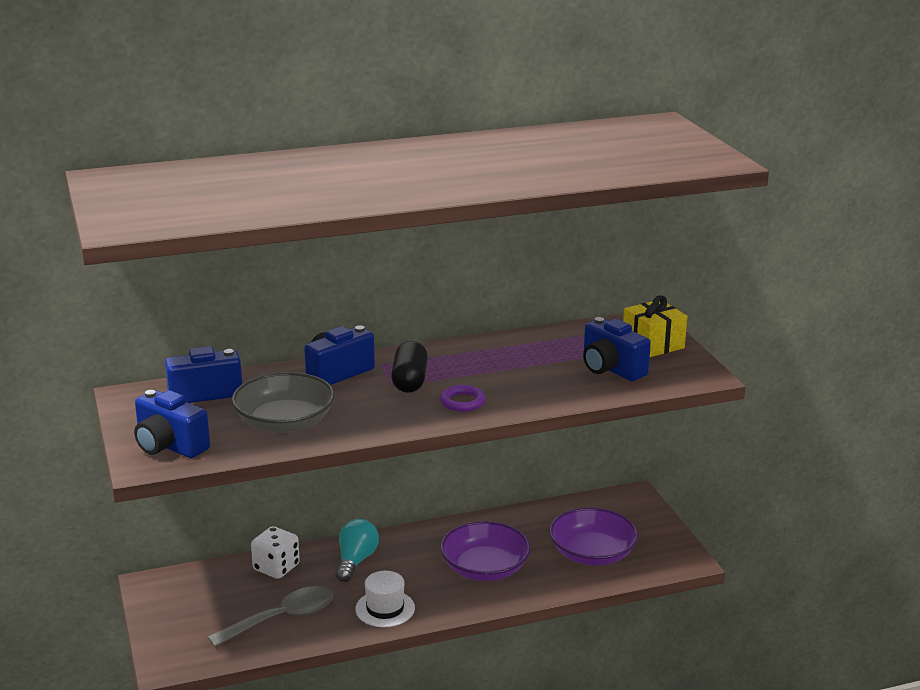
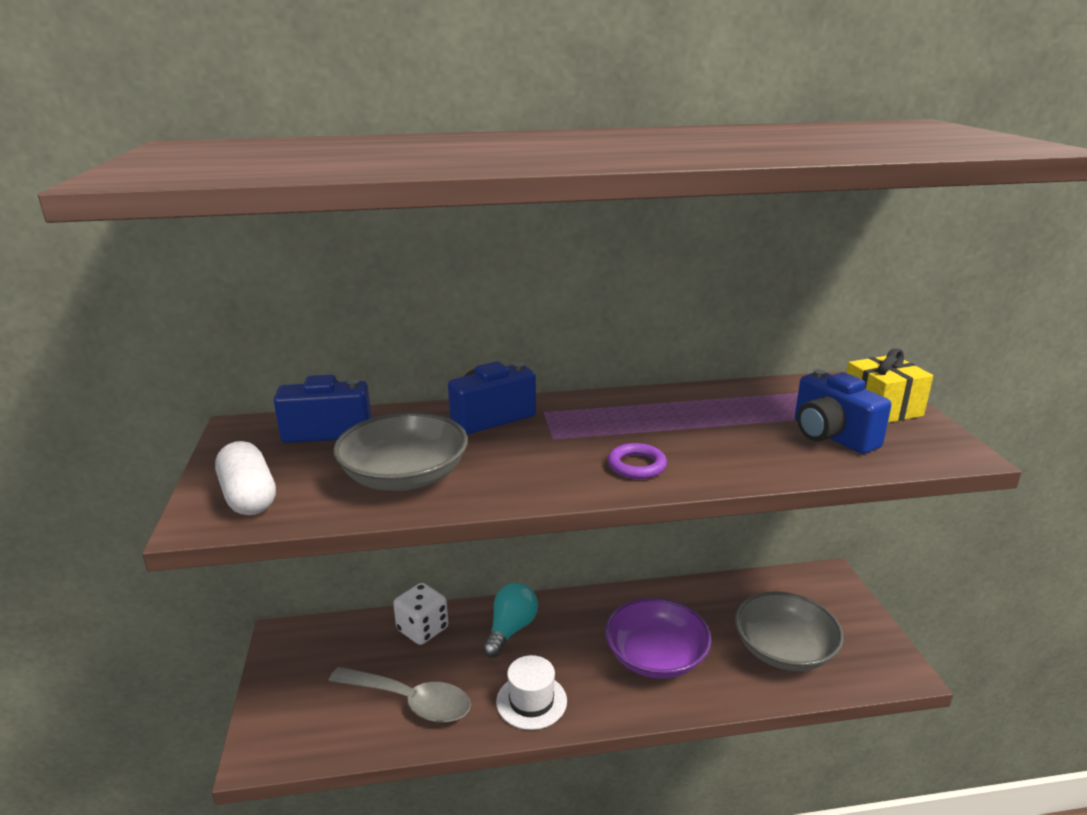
camera: 10 degrees right, 0 degrees up
blue camera [134,390,210,458] -> white capsule [215,441,276,515]
grey spoon [208,586,334,647] -> grey spoon turned 45 degrees clockwise [328,667,471,723]
black capsule [391,341,428,393] -> none
purple bowl [549,507,638,566] -> grey bowl [735,591,844,671]

